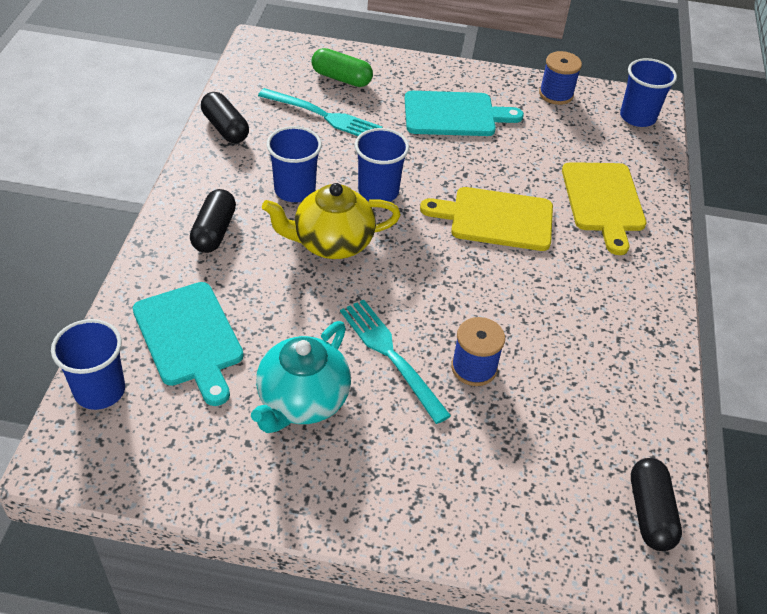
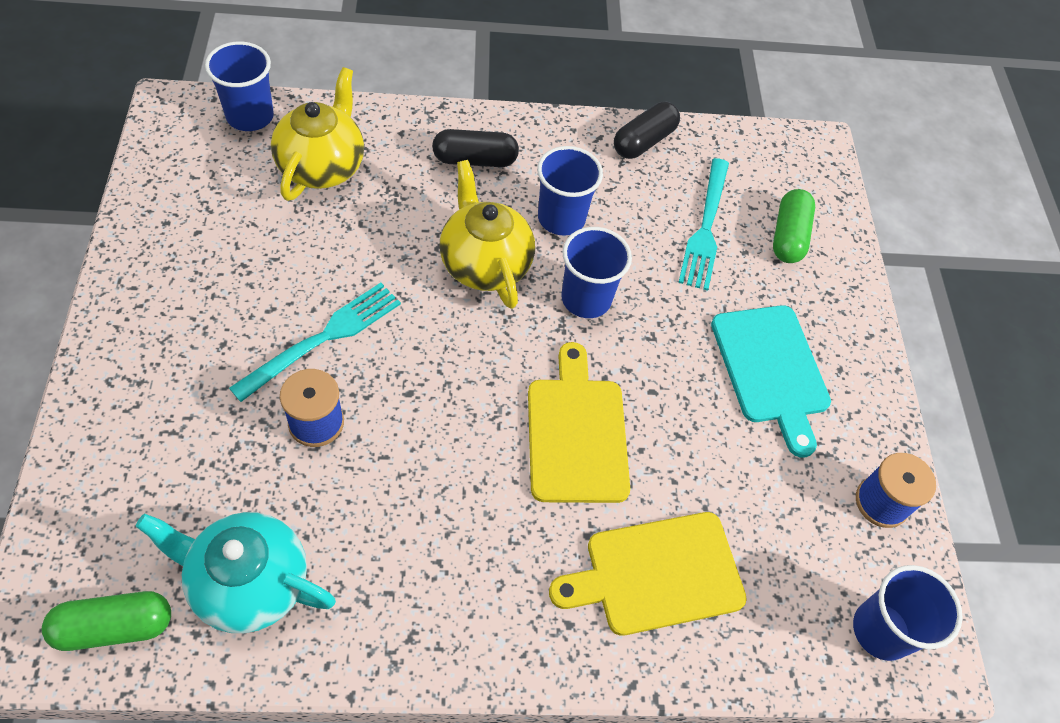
camera: 75 degrees right, 10 degrees up
turquoise cutting board [133,282,244,406] -> yellow teapot [271,67,364,201]
turquoise teapot [251,321,351,433] -> turquoise teapot moved to [136,512,336,633]
black capsule [631,458,682,551] -> green capsule [42,591,171,651]

